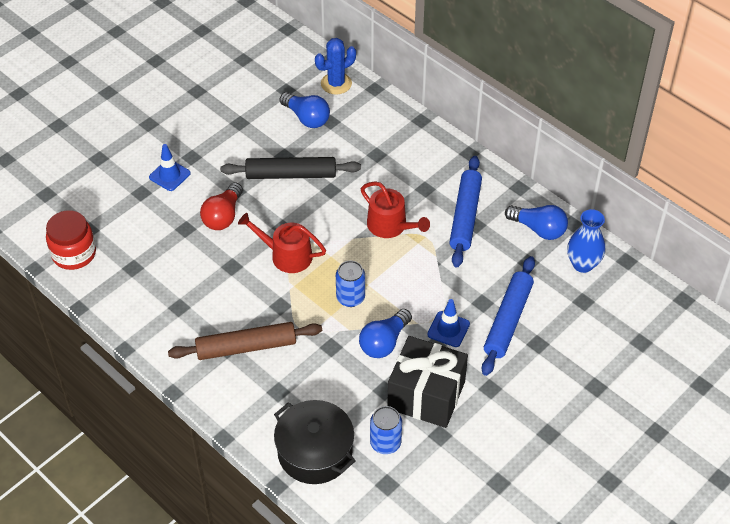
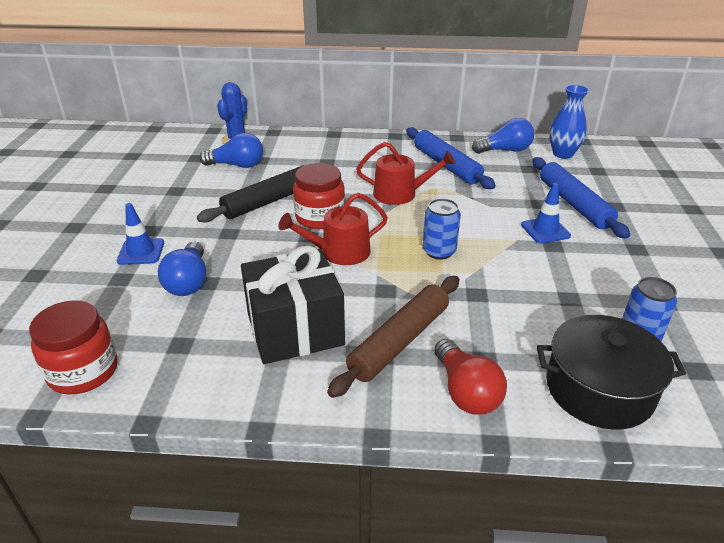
camera: 40 degrees left, 15 degrees down
red light bulb [200,182,243,230] -> red light bulb moved to [434,339,507,415]
blue light bulb [359,309,412,358] -> blue light bulb moved to [158,242,206,296]
black gift [387,336,468,428] -> black gift moved to [241,245,345,364]
none -> red jar [293,163,345,229]

